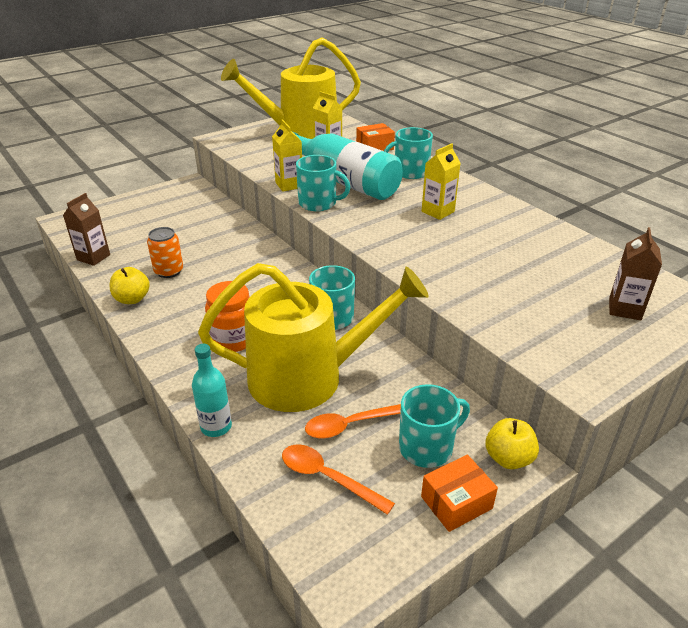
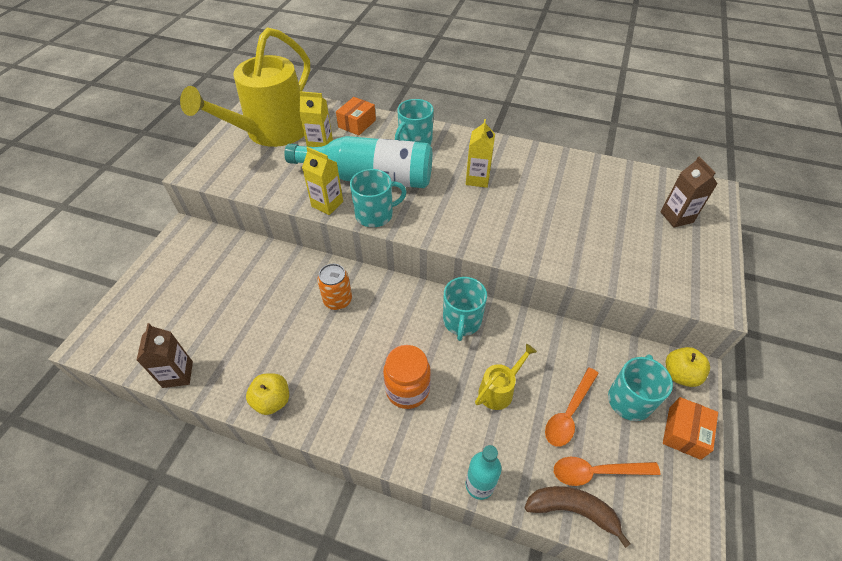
camera: 35 degrees left, 15 degrees up
orange can [147,227,183,278] -> orange can moved to [317,264,352,310]
yellow watering can [198,263,429,412] -> yellow watering can [475,344,537,410], size x0.41
none -> brown banana [524,486,631,548]

